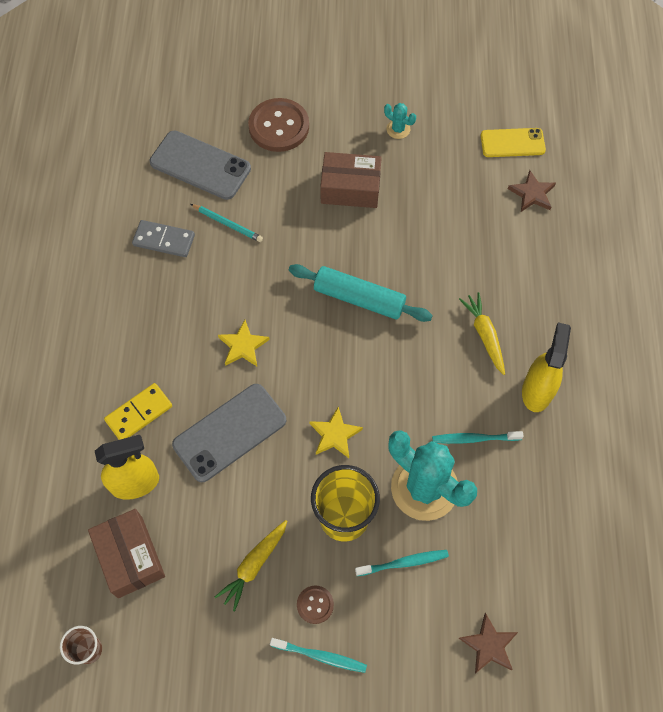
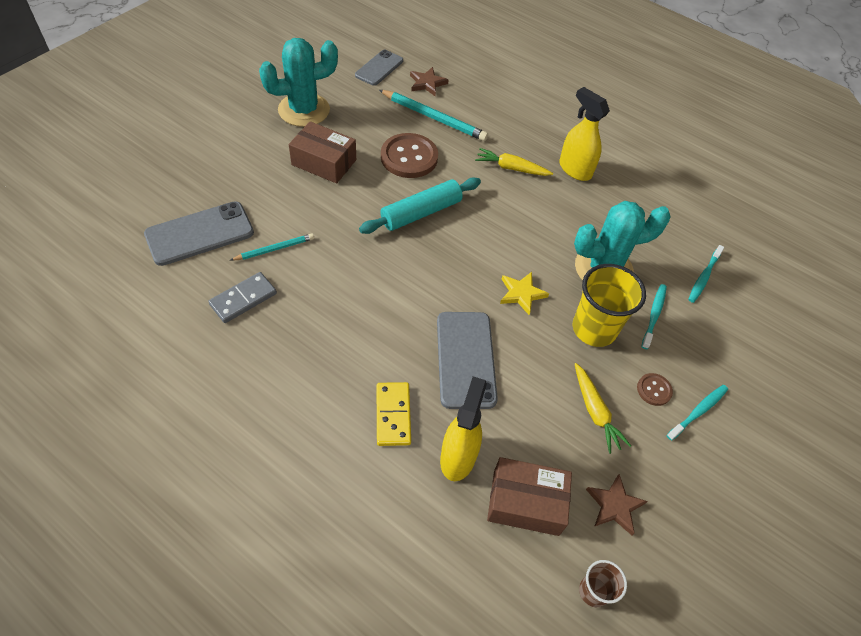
camera: 60 degrees left, 10 degrees down
yellow star [218,320,270,366] -> none
brown button [248,98,309,152] -> brown button moved to [381,133,438,178]
brown box [320,152,382,208] -> brown box turned 75 degrees clockwise [289,121,356,184]
turquoise cactus [384,103,416,139] -> turquoise cactus [259,38,338,127], size x2.36
turquoise toothbrush [432,431,524,444] -> turquoise toothbrush moved to [688,245,724,303]
brown star [459,613,518,673] -> brown star moved to [586,474,648,535]
yellow phone [481,128,546,157] -> grey phone [355,50,403,86]
none -> turquoise pencil [379,90,488,141]

